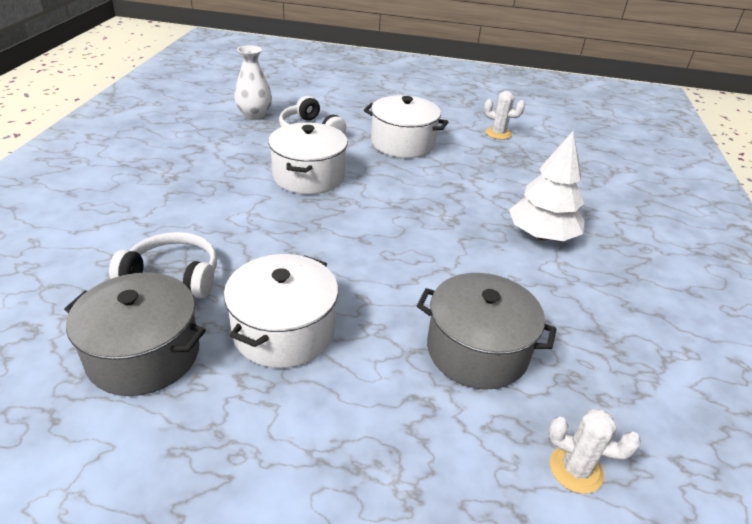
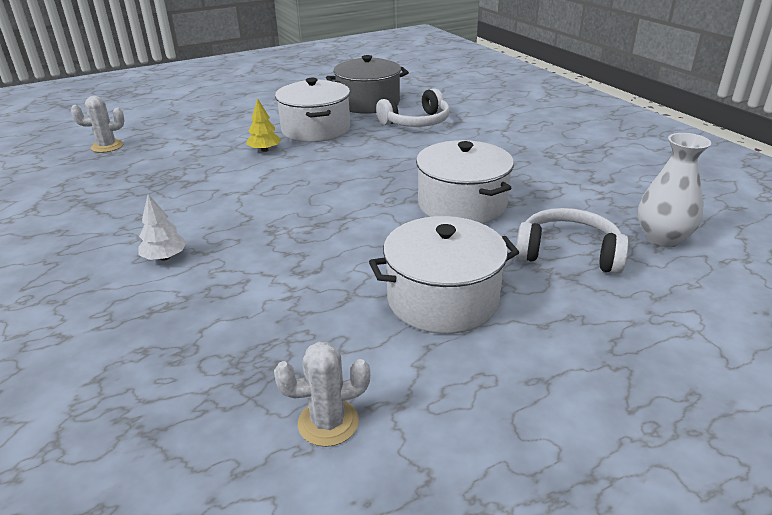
camera: 145 degrees right, 5 degrees down
grey pot [417,273,556,389] -> none
white tree [509,130,585,241] -> white tree [139,194,187,261], size x0.51
none -> yellow tree [246,98,281,152]

